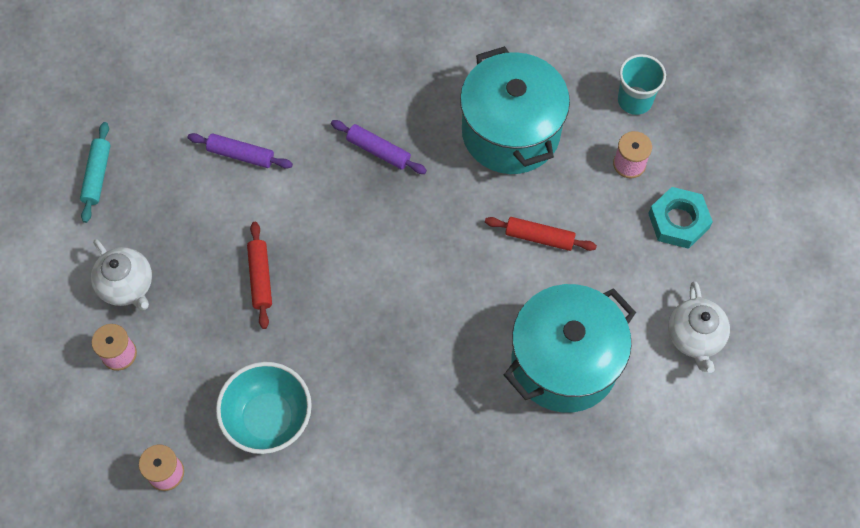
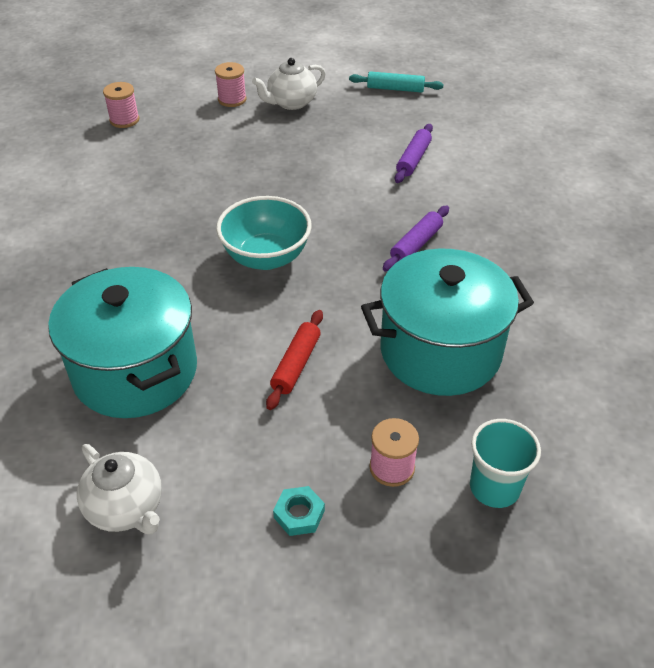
camera: 95 degrees right, 20 degrees down
turquoise bowl [216,362,312,454] -> turquoise bowl moved to [216,196,312,270]
red rolling pin [247,222,272,329] -> none
turquoise nut [648,187,713,249] -> turquoise nut [273,486,325,536], size x0.59
white teapot [668,281,730,373] -> white teapot turned 135 degrees counterclockwise [77,444,162,534]

